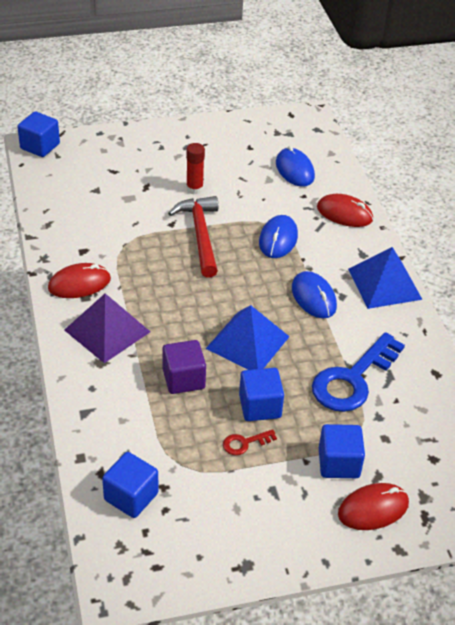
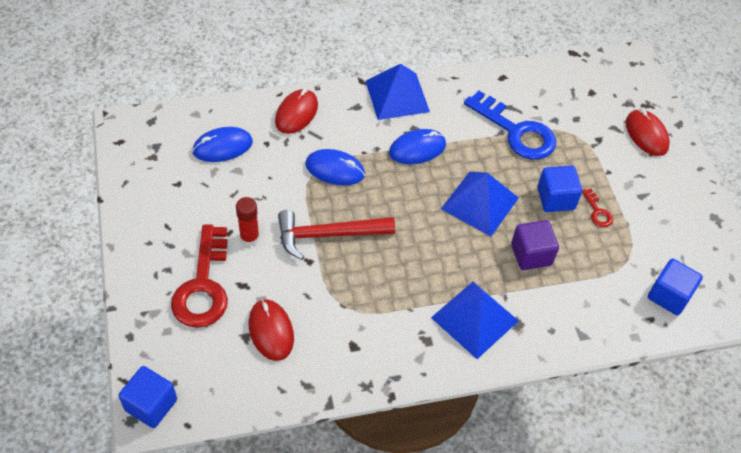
camera: 90 degrees left, 10 degrees up
red mouse [48,263,111,298] -> red mouse moved to [249,299,294,361]
purple pyramid [64,293,150,363] -> blue pyramid [431,282,519,359]
blue cube [319,424,365,478] -> none
none -> red key [171,224,228,328]

